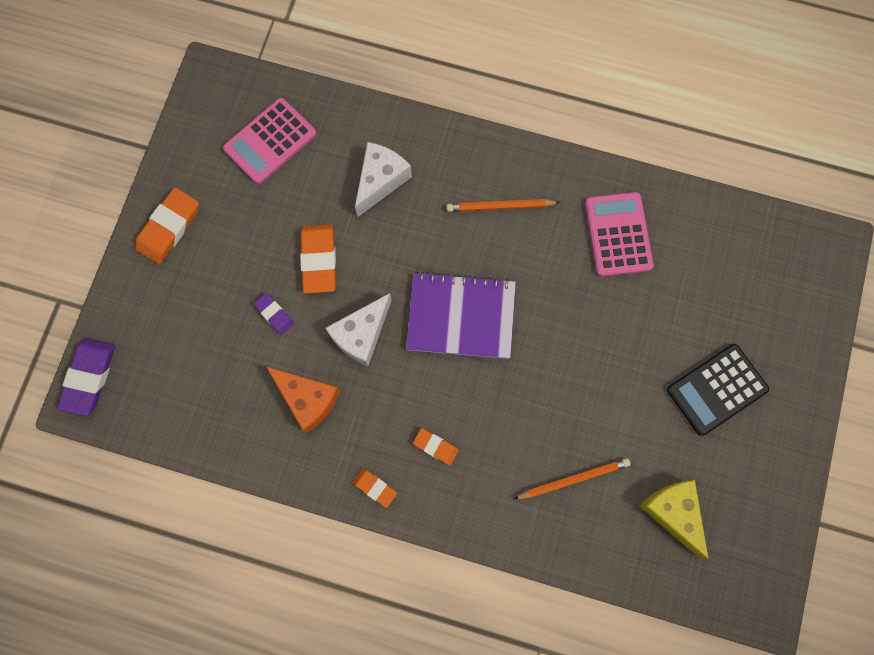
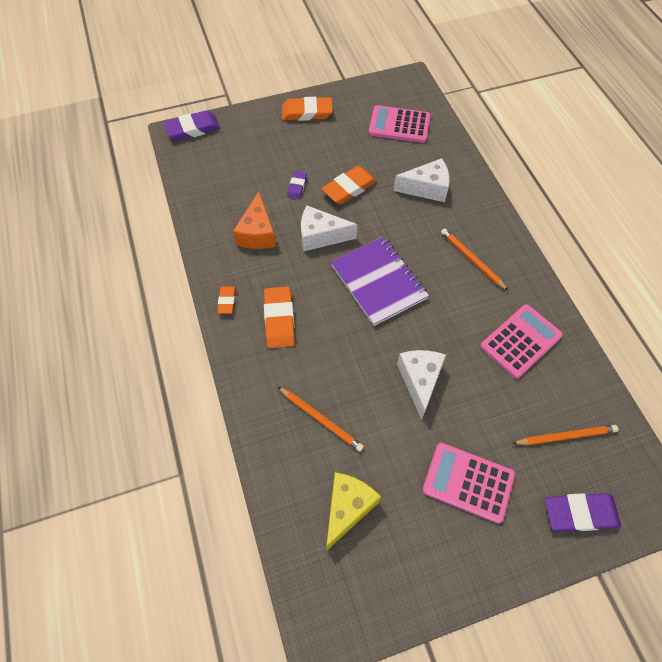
camera: 55 degrees right, 15 degrees down
orange eraser [413,428,459,466] -> orange eraser [264,286,295,348], size x1.78
black calculator [667,344,769,436] -> pink calculator [422,443,515,524]
none -> white cheese [397,350,446,420]
none -> orange pencil [512,425,618,445]
none -> purple eraser [545,493,621,532]

